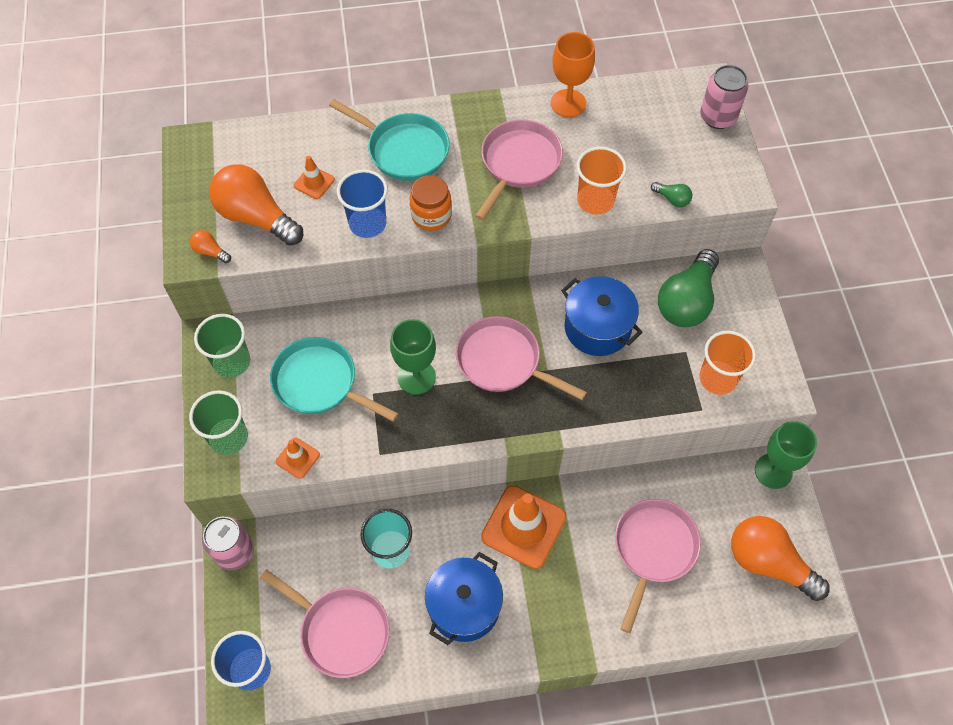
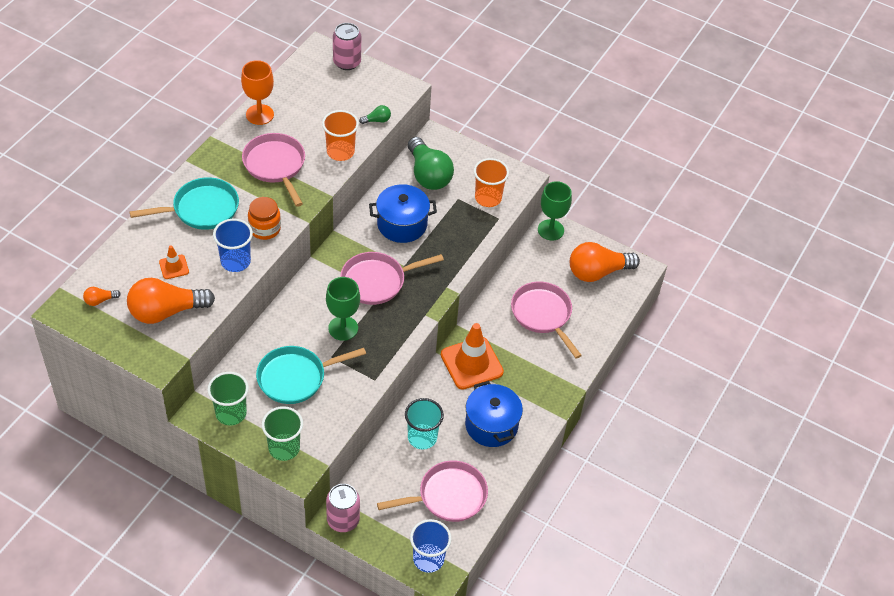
camera: 55 degrees left, 10 degrees down
orange light bulb [190,230,231,263] -> orange light bulb moved to [83,287,121,306]
orange traffic cone [276,438,320,479] -> none

